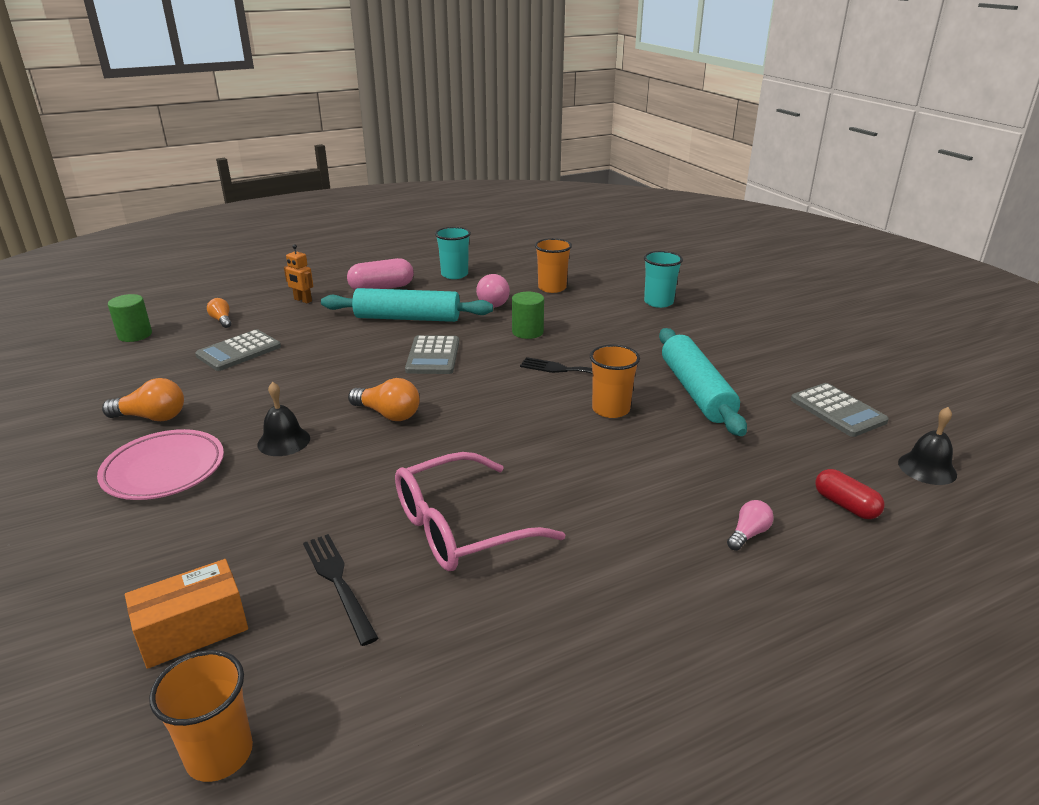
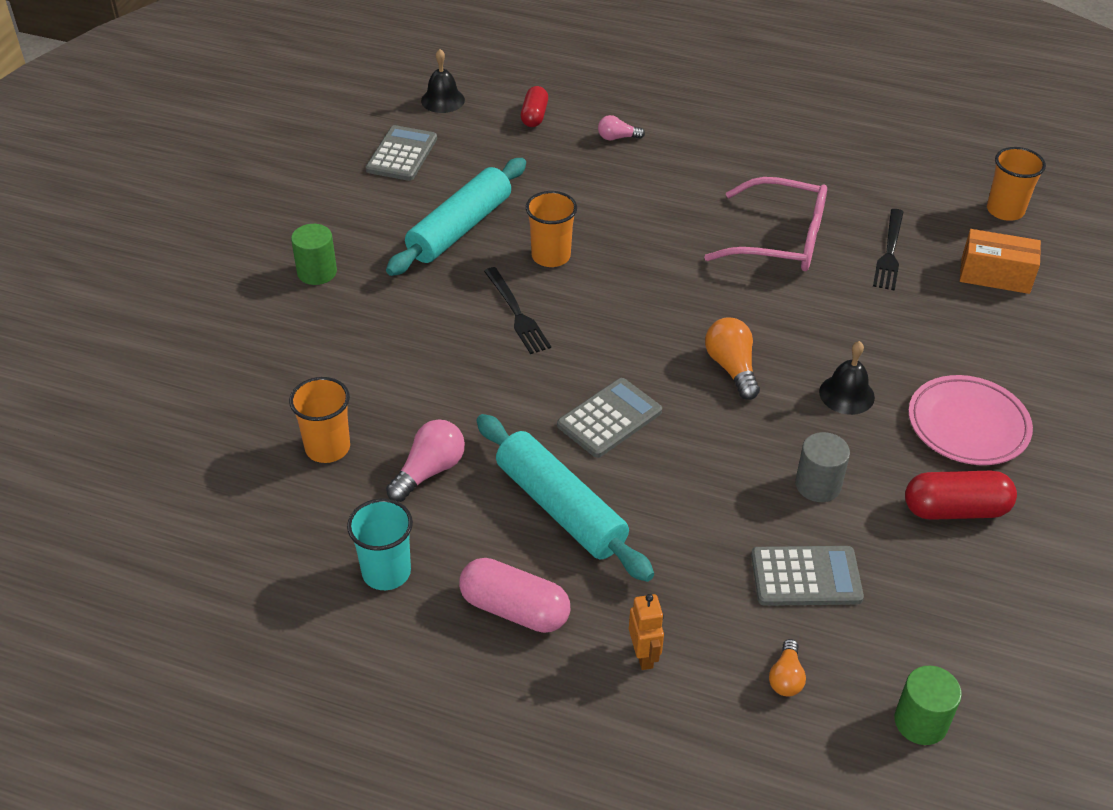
camera: 135 degrees left, 15 degrees up
orange light bulb [102,378,184,421] -> red capsule [905,471,1017,520]
green cylinder [512,292,544,339] -> green cylinder moved to [291,224,337,285]
turquoise cup [644,251,683,308] -> none
none -> grey cylinder [795,432,850,502]

